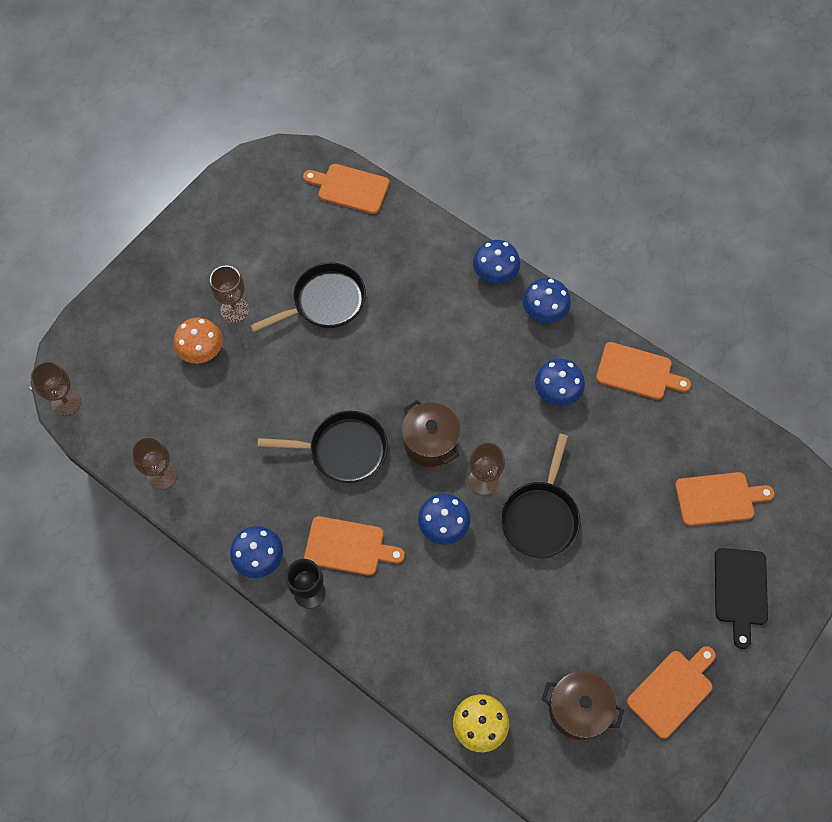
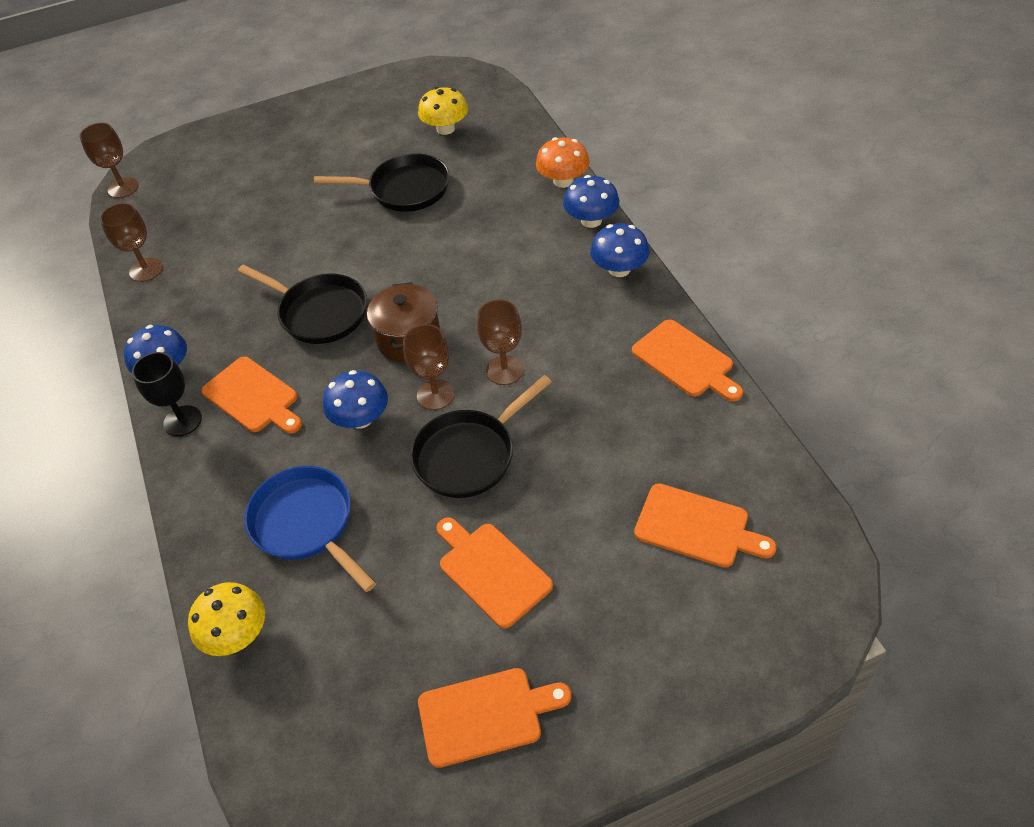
camera: 35 degrees right, 15 degrees down
orange mushroom [174,318,223,364] -> orange mushroom moved to [536,137,590,188]
brown goblet [210,265,249,323] -> brown goblet moved to [477,299,524,385]
orange cutting board [303,164,390,214] -> orange cutting board moved to [437,517,553,629]
blue mushroom [535,359,585,406] -> none
brown pot [542,671,624,740] -> none
black cutting board [715,548,768,649] -> none
none -> blue pan [244,466,376,592]
none -> yellow mushroom [418,87,468,135]

